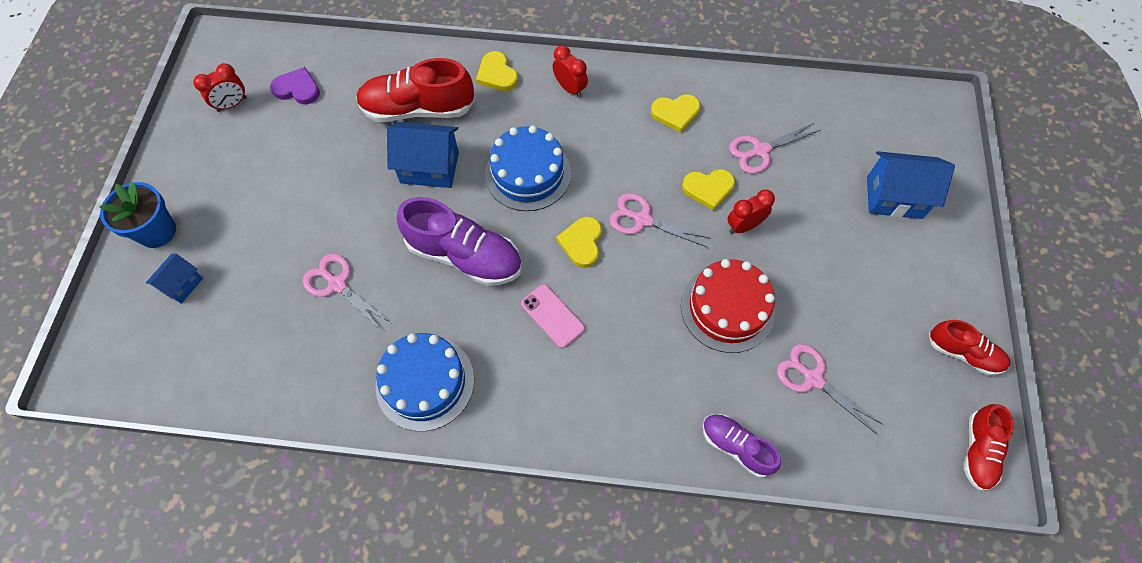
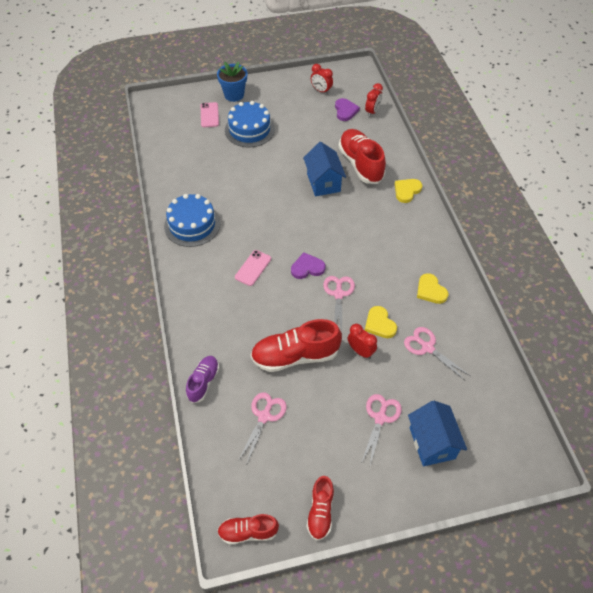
camera: 70 degrees right, 10 degrees down
blue house [146,253,203,304] -> pink phone [201,102,219,127]
pink scissors [303,254,391,332] -> pink scissors moved to [361,394,402,465]
purple shoe [397,197,522,286] -> none
blue cake [485,125,571,211] -> blue cake moved to [225,101,275,147]
red clock [553,46,588,98] -> red clock moved to [365,83,383,117]
yellow heart [556,217,602,268] -> purple heart [291,253,325,279]
red cake [681,259,775,353] -> red shoe [251,319,342,372]

